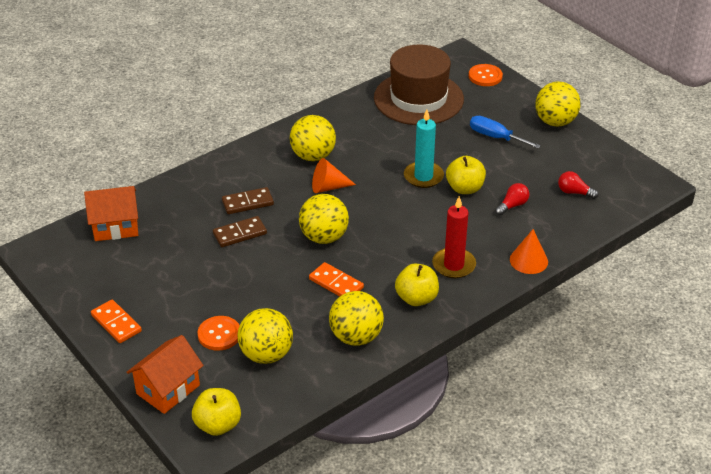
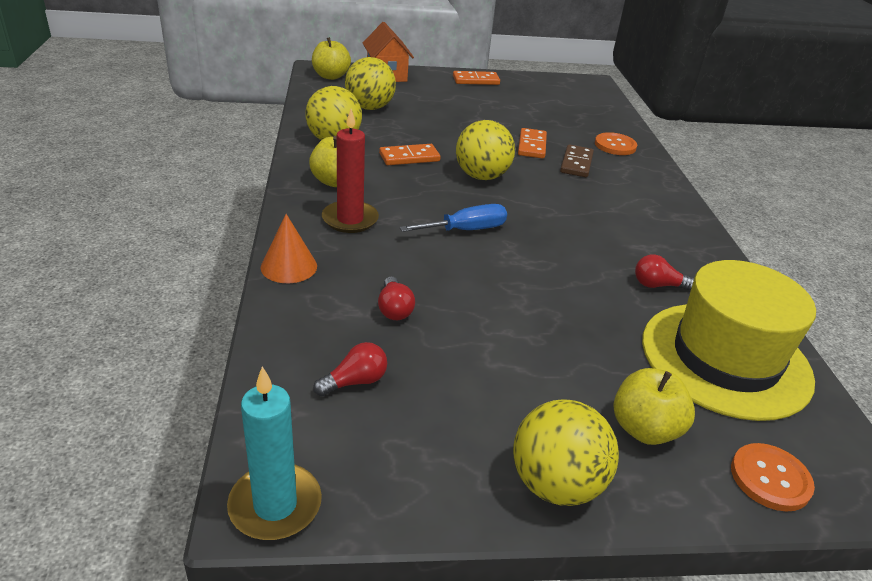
camera: 120 degrees right, 5 degrees down
orange house [84,186,138,241] -> none
orange button [197,316,240,351] -> orange button moved to [595,132,637,155]
brown domino [213,216,267,247] -> orange domino [518,128,547,159]
yellow ball [290,115,336,161] -> none
orange cone [312,158,356,193] -> none
brown hat [374,44,464,125] -> yellow hat [642,260,816,421]
turquoise candle [404,110,444,188] -> turquoise candle moved to [227,366,322,540]
yellow apple [446,156,486,194] -> yellow apple moved to [614,368,695,445]
blue screwdriver [470,116,541,149] -> blue screwdriver moved to [399,204,507,232]
none -> red light bulb [635,254,694,290]

